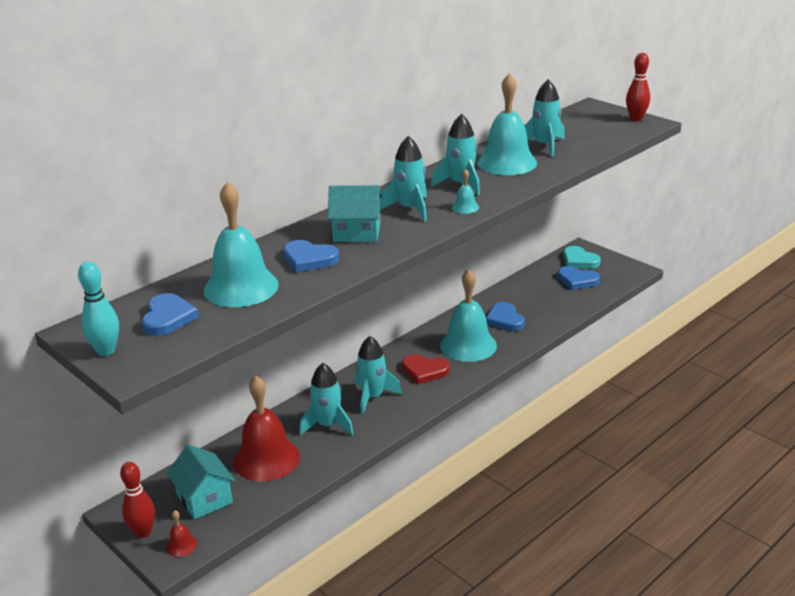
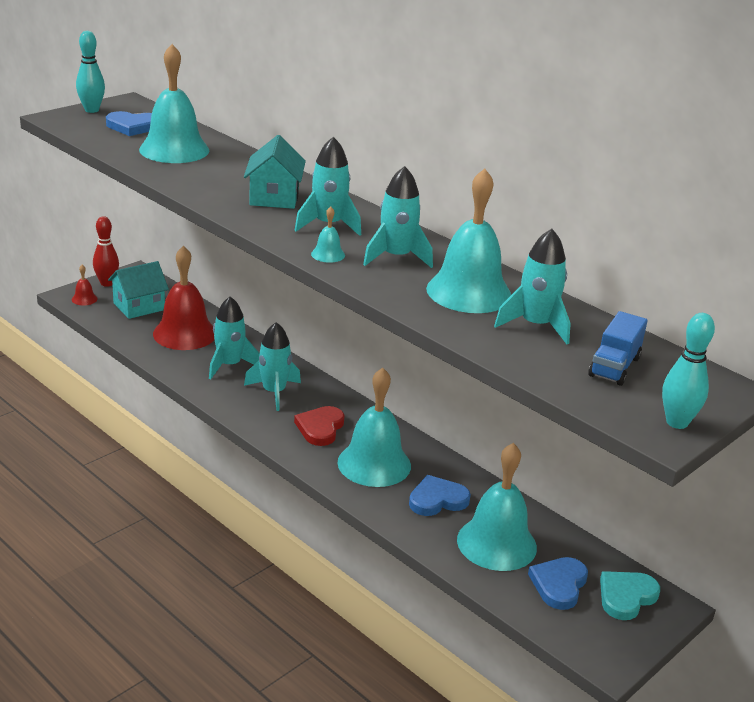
camera: 85 degrees right, 0 degrees up
blue heart [283,240,339,272] -> none
red bowling pin [626,53,650,121] -> turquoise bowling pin [662,313,715,429]
none -> turquoise bell [457,443,537,571]
none -> blue truck [588,311,648,386]

